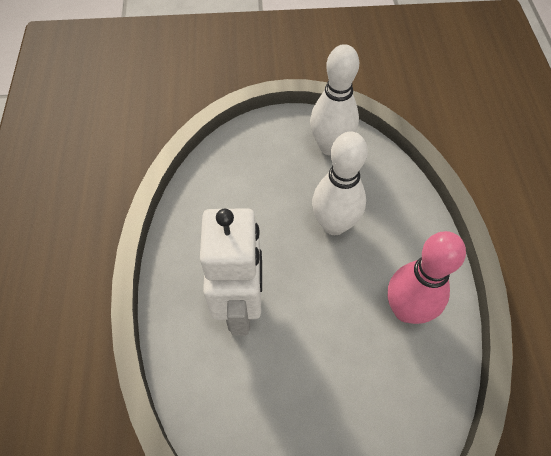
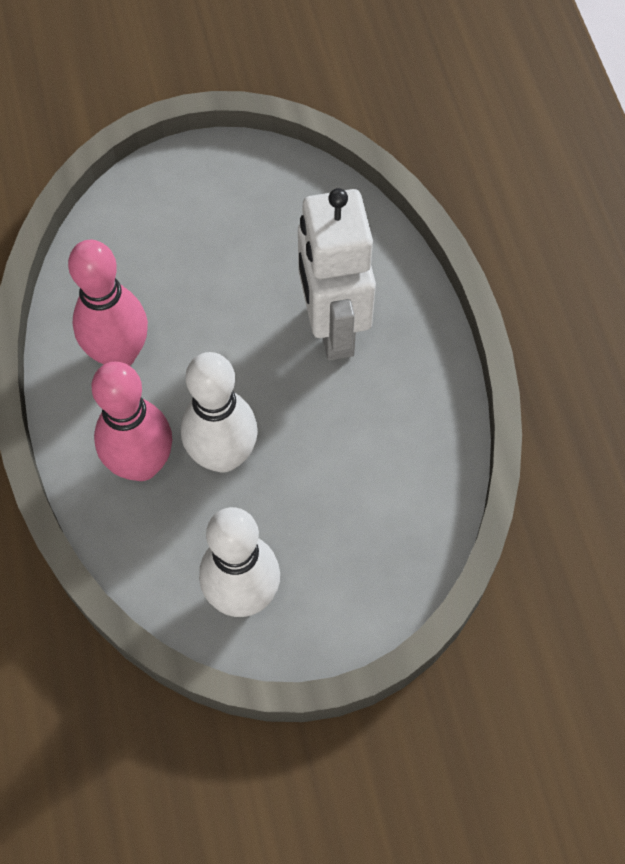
camera: 170 degrees right, 5 degrees up
none -> pink bowling pin [91,362,172,481]

